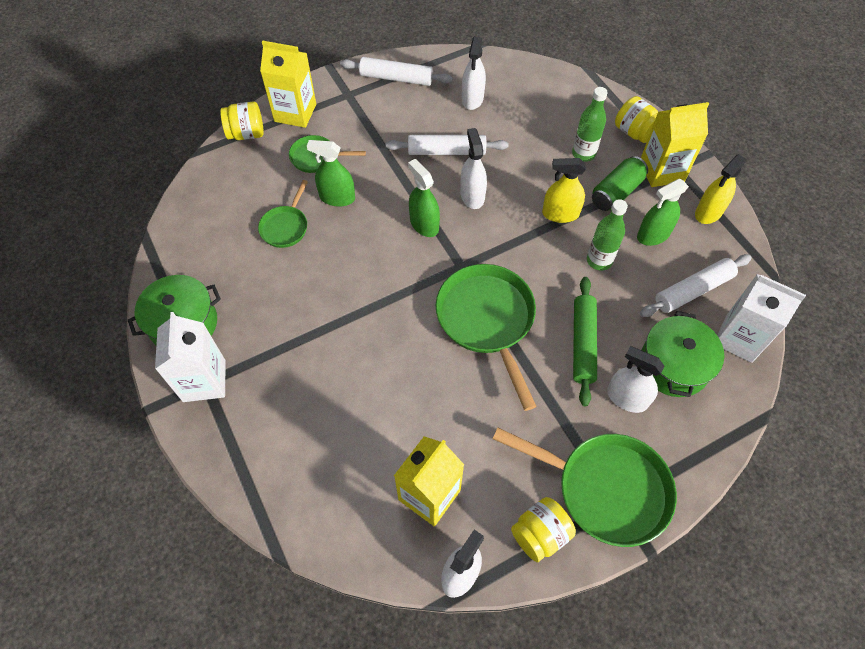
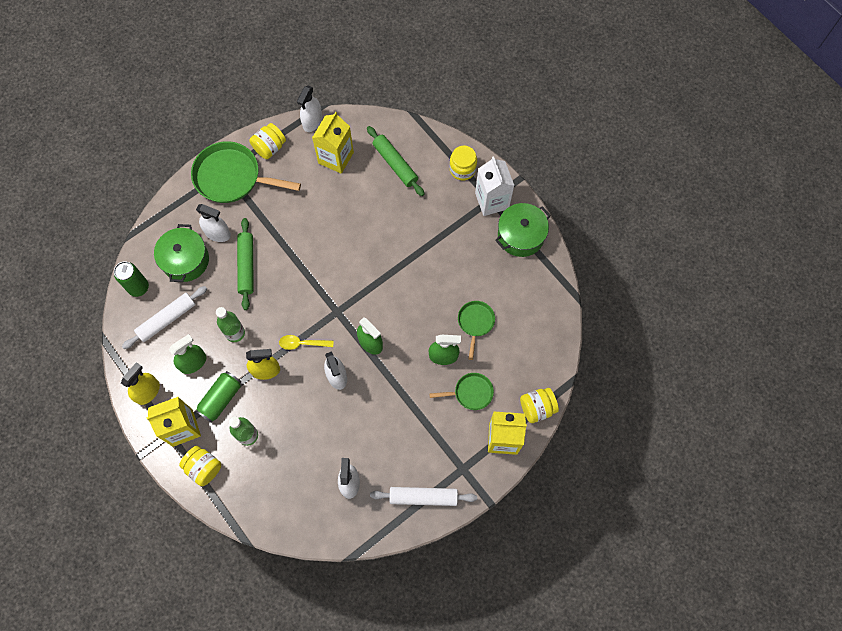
camera: 170 degrees right, 10 degrees up
white rolling pin [386,135,509,155] -> none
green pan [436,264,536,411] -> none
white carton [717,274,806,363] -> green can [114,261,149,297]
none -> yellow spoon [279,335,334,350]
none -> green rolling pin [367,126,425,196]
none -> yellow jar [449,146,477,180]

